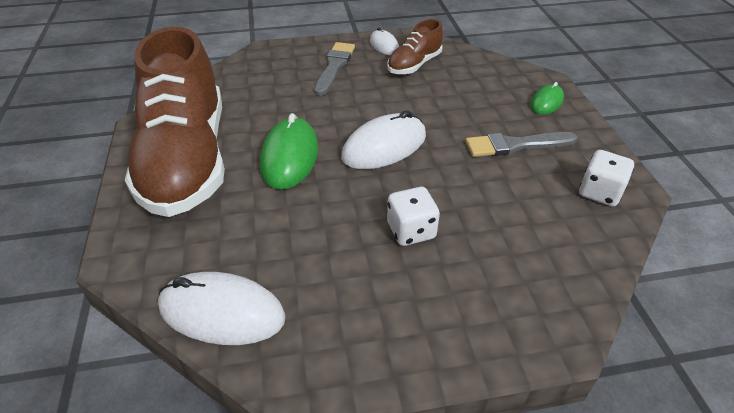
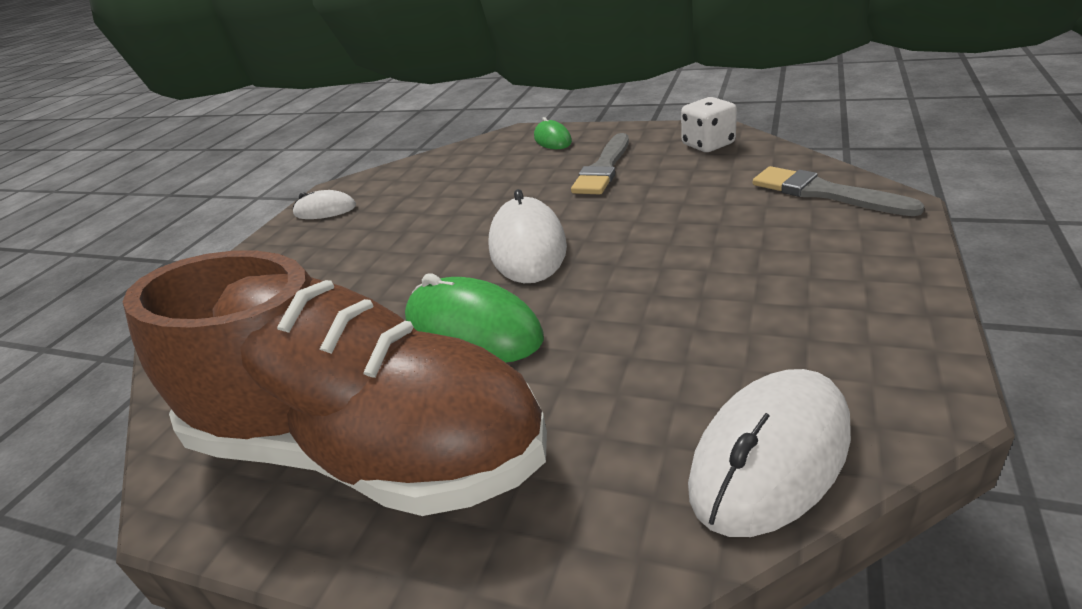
camera: 55 degrees left, 10 degrees down
grey brush [314,42,355,96] -> grey brush moved to [753,166,924,216]
brown shoe [387,19,443,74] -> none
white dice [387,187,440,246] -> none

